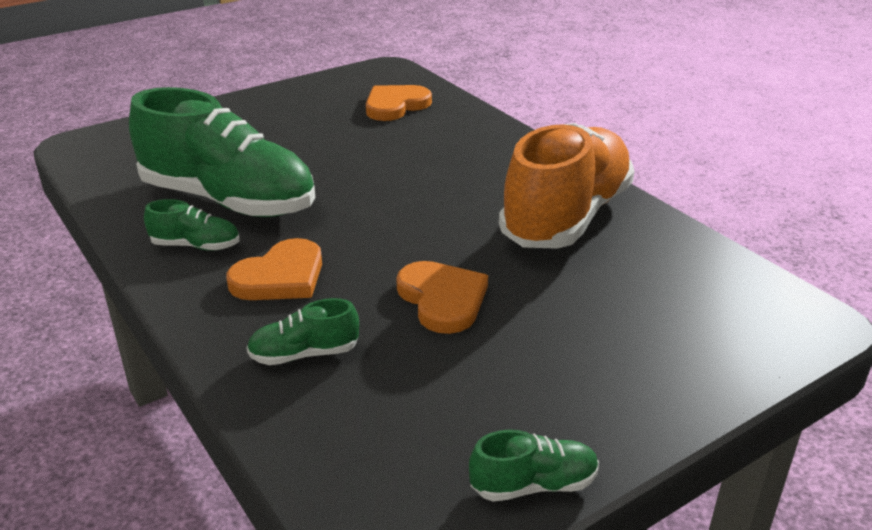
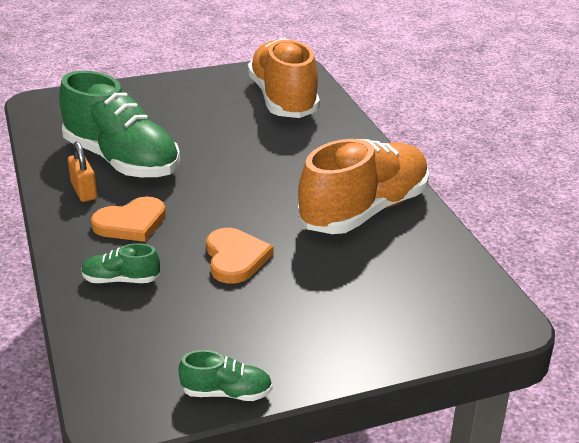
camera: 15 degrees right, 0 degrees up
green shoe [144,199,240,251] -> orange padlock [68,142,97,202]
orange heart [366,85,432,121] -> orange shoe [248,38,320,118]

